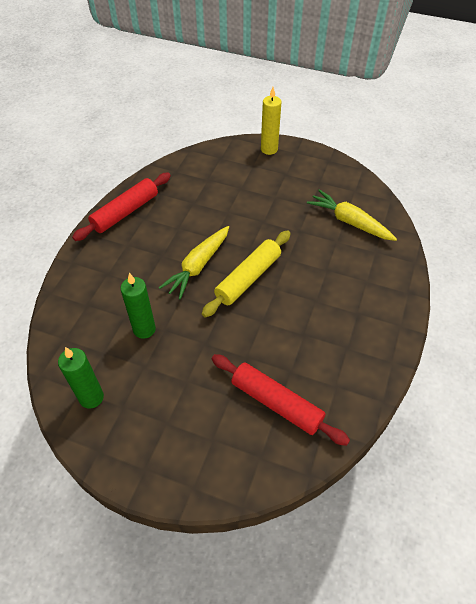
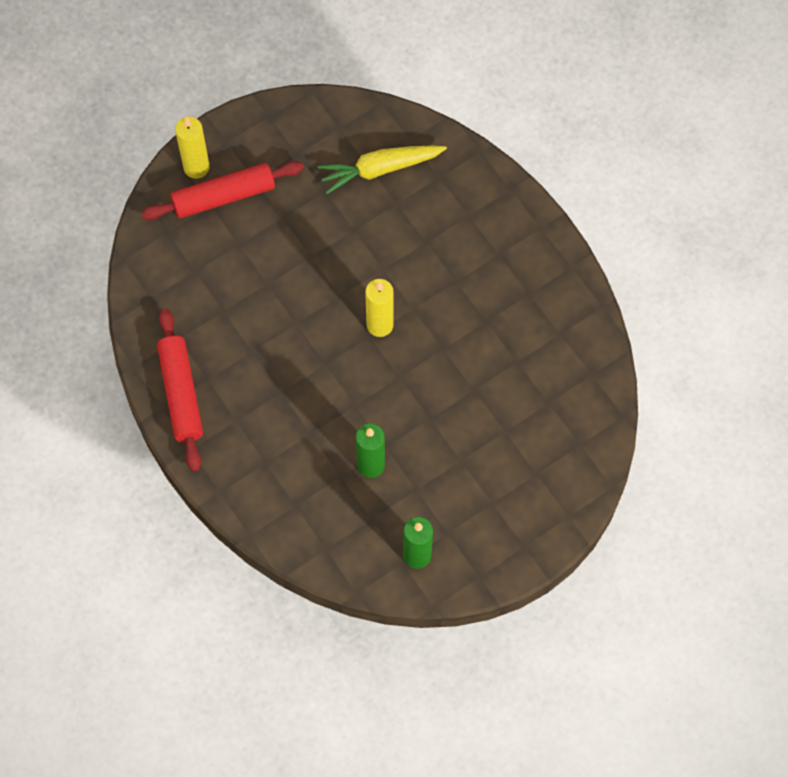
camera: 55 degrees left, 15 degrees up
yellow carrot [159,226,229,299] -> none
yellow rolling pin [202,230,291,317] -> yellow candle [365,279,394,337]
red rolling pin [212,354,350,446] -> red rolling pin moved to [141,161,304,220]

